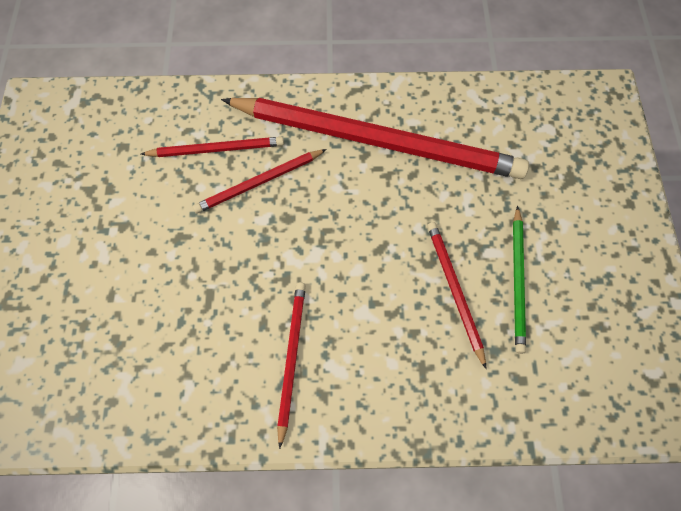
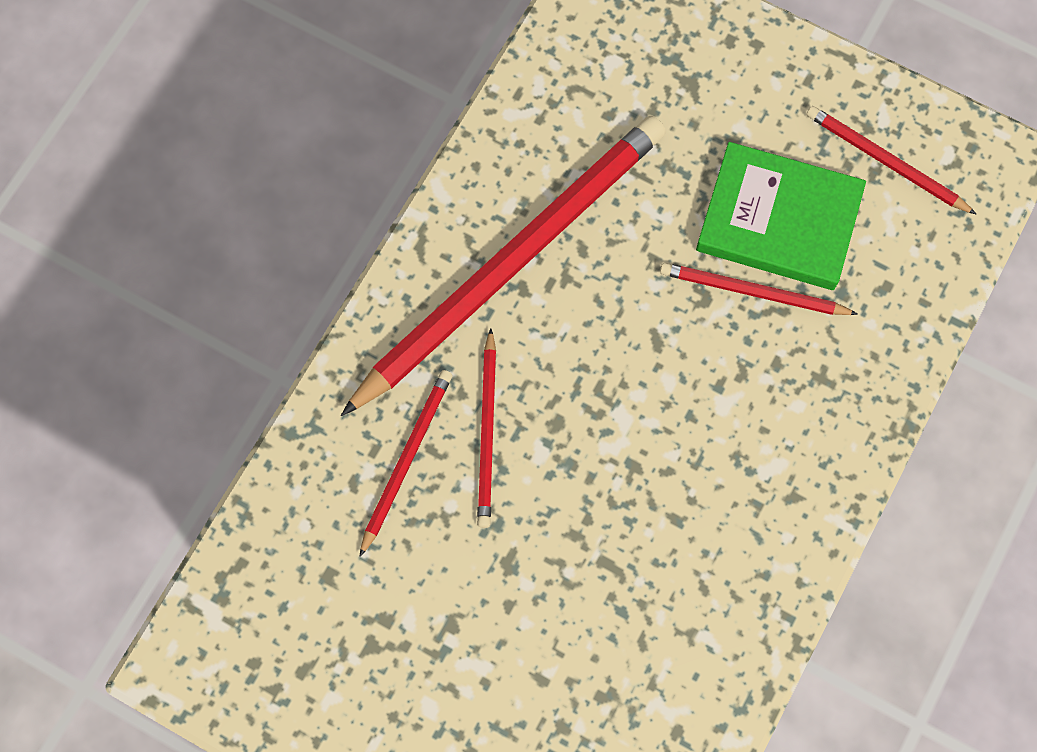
camera: 60 degrees left, 5 degrees up
red pencil [277,282,306,449] -> red pencil moved to [807,106,976,214]
green pencil [513,206,526,354] -> green book [696,142,866,290]

